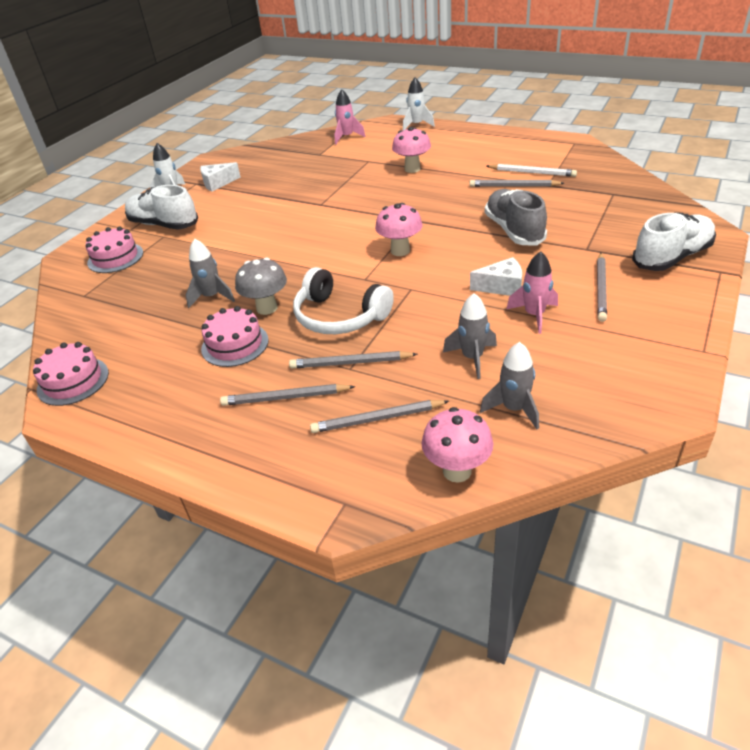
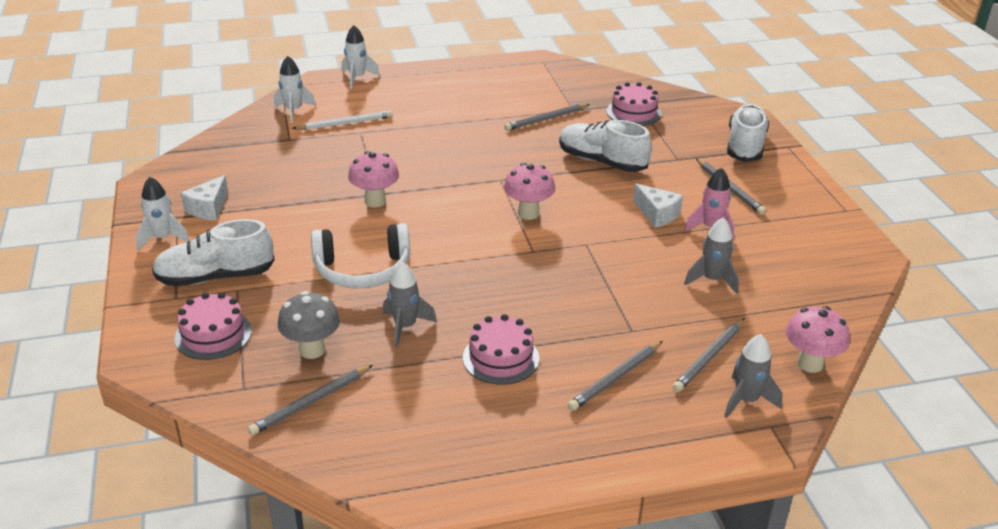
camera: 45 degrees left, 5 degrees down
pink cake [33,342,109,406] -> pink cake moved to [607,82,661,126]
grey mushroom [235,258,287,315] -> grey mushroom moved to [278,291,340,359]
grey pencil [289,351,417,369] -> grey pencil moved to [248,365,373,435]
white headphones [293,267,394,334] -> white headphones moved to [311,223,410,288]
pink rocket [335,89,366,145] -> white rocket [274,56,316,123]
pink mushroom [392,127,431,173] -> pink mushroom moved to [348,151,399,207]
white cheese [470,257,522,296] -> white cheese turned 90 degrees clockwise [633,184,683,228]
grey rocket [480,342,539,429] -> grey rocket moved to [724,334,783,418]
grey shoe [485,189,547,245] -> white shoe [559,120,652,172]
white pencil [487,164,577,177] -> white pencil moved to [292,110,393,130]

